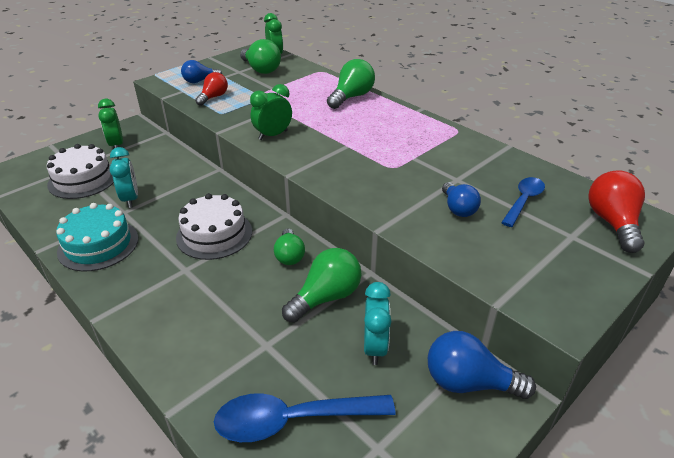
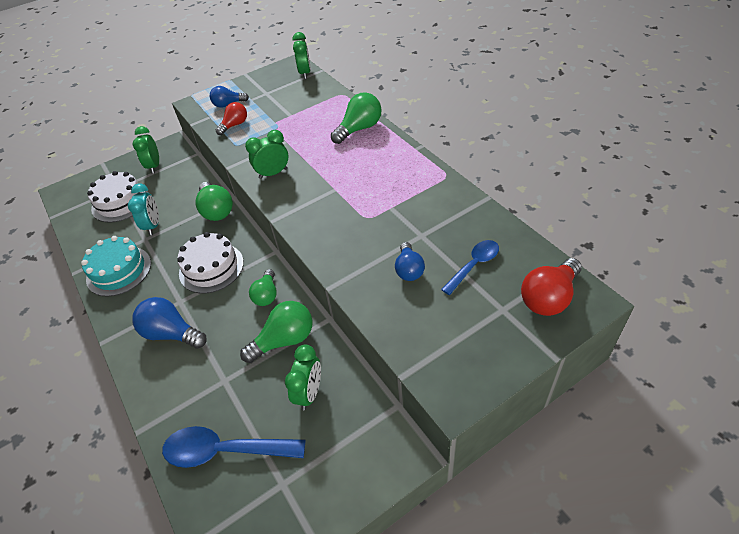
camera: 15 degrees right, 10 degrees up
green light bulb [240,39,281,74] -> green light bulb moved to [195,182,233,221]
turquoise clock [364,282,391,365] -> green clock [285,345,321,410]
blue light bulb [428,331,536,399] -> blue light bulb moved to [132,297,207,349]
red light bulb [588,170,645,253] -> red light bulb turned 150 degrees counterclockwise [521,258,582,316]

